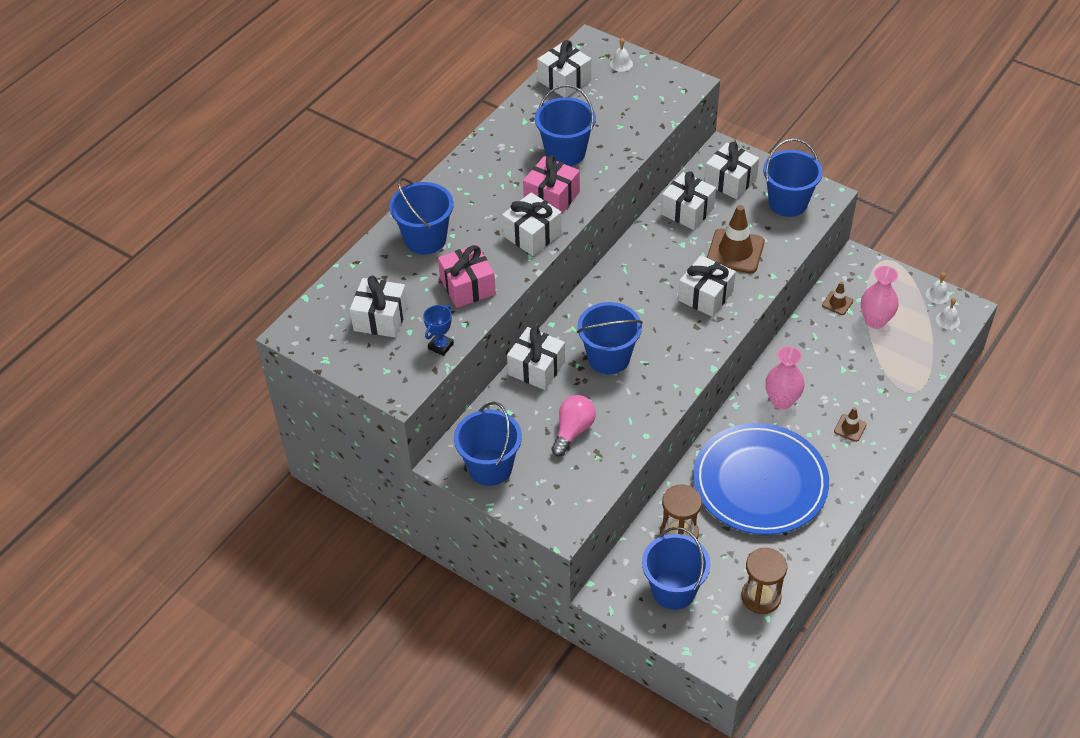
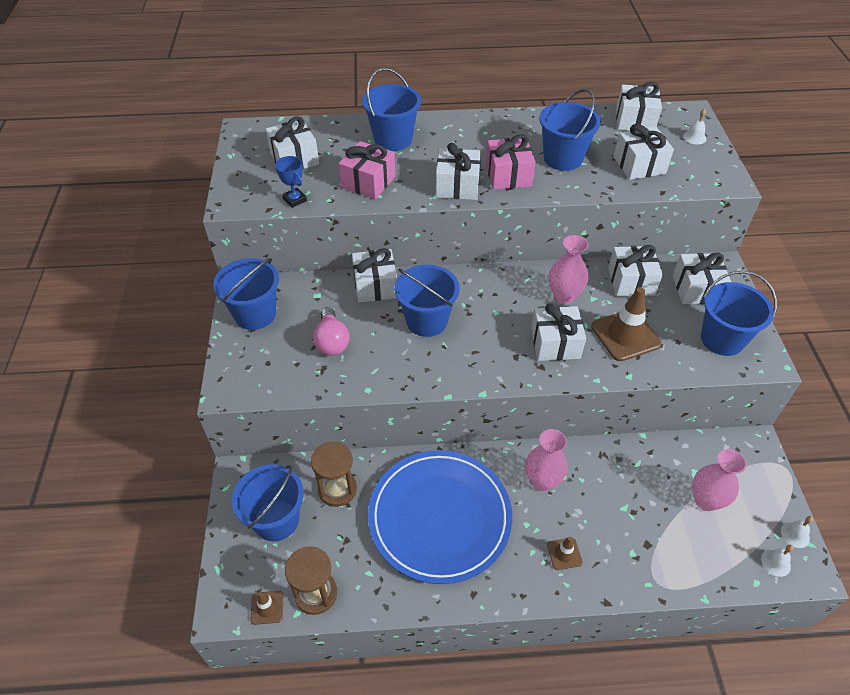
camera: 50 degrees right, 0 degrees up
blue trophy [423,305,454,356] -> blue trophy turned 60 degrees clockwise [275,156,307,208]
pink light bulb [551,395,596,457] -> pink light bulb turned 90 degrees clockwise [313,307,350,355]
brown traffic cone [822,282,853,315] -> brown traffic cone moved to [250,591,283,625]
none -> pink vase [549,235,589,304]
none -> white gift [614,124,674,180]

